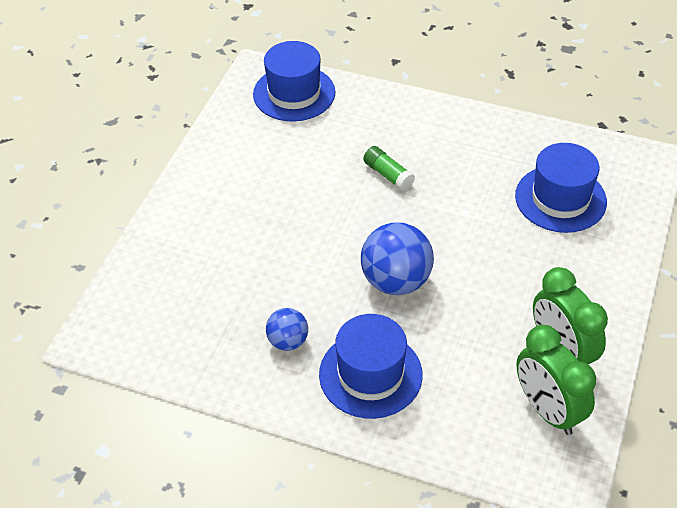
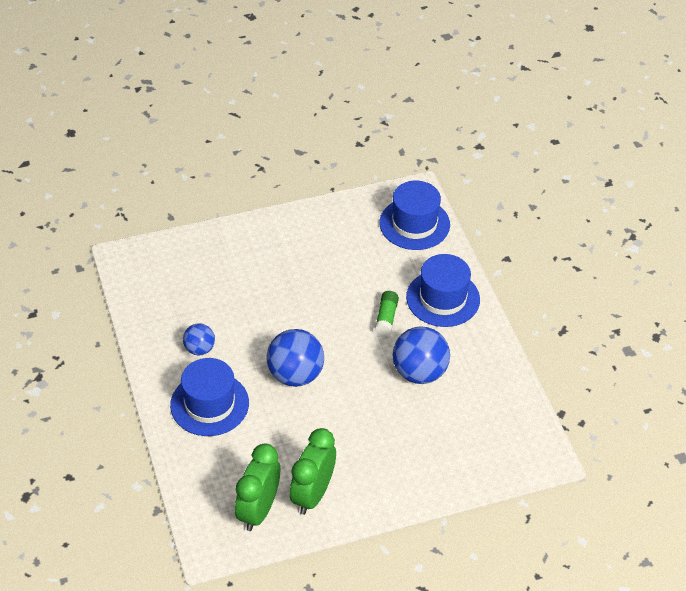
camera: 50 degrees right, 0 degrees up
blue hat [515,143,607,233] -> blue hat moved to [406,254,480,327]
none -> blue ball [393,326,450,384]

